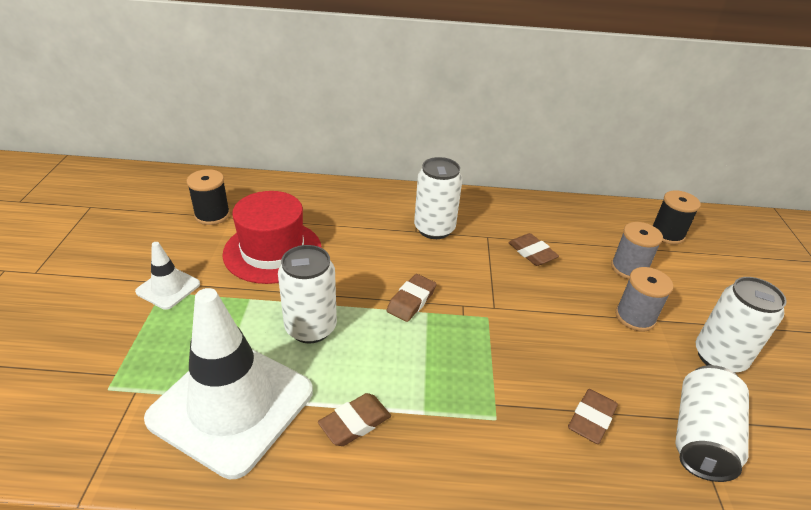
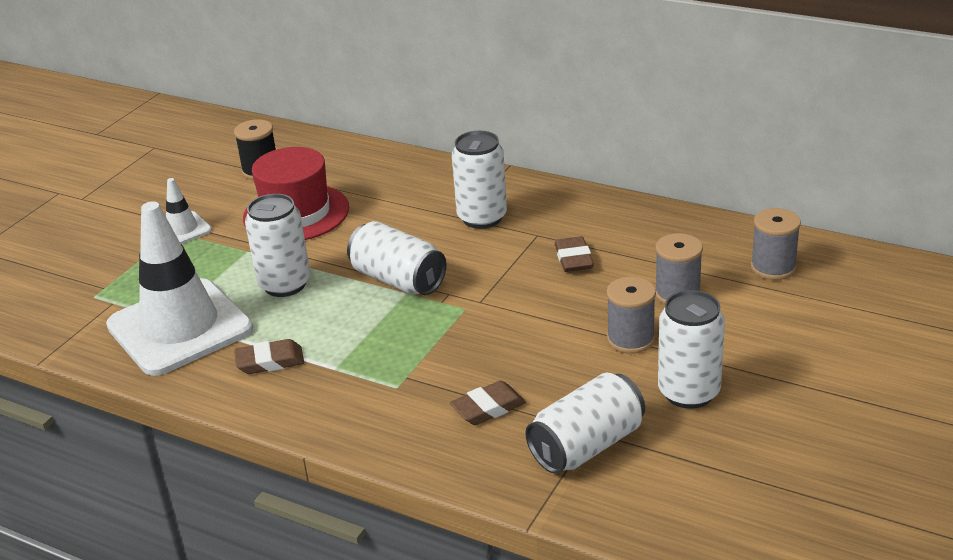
camera: 30 degrees right, 5 degrees down
brown eraser [386,274,436,322] -> white can [347,221,447,295]
black spool [652,190,701,244] -> grey spool [751,208,801,280]

